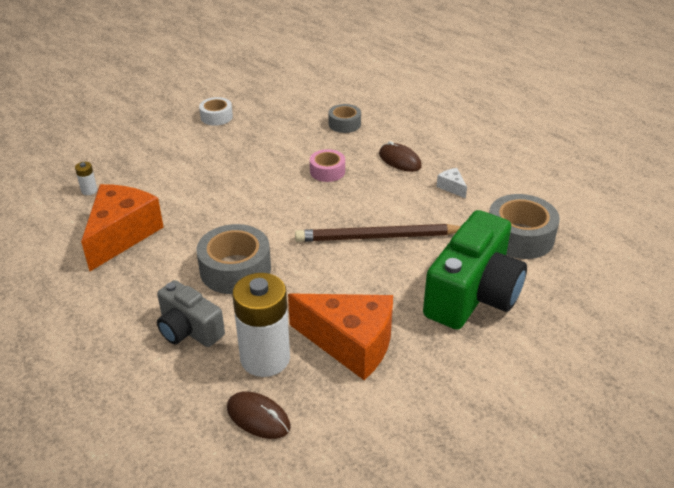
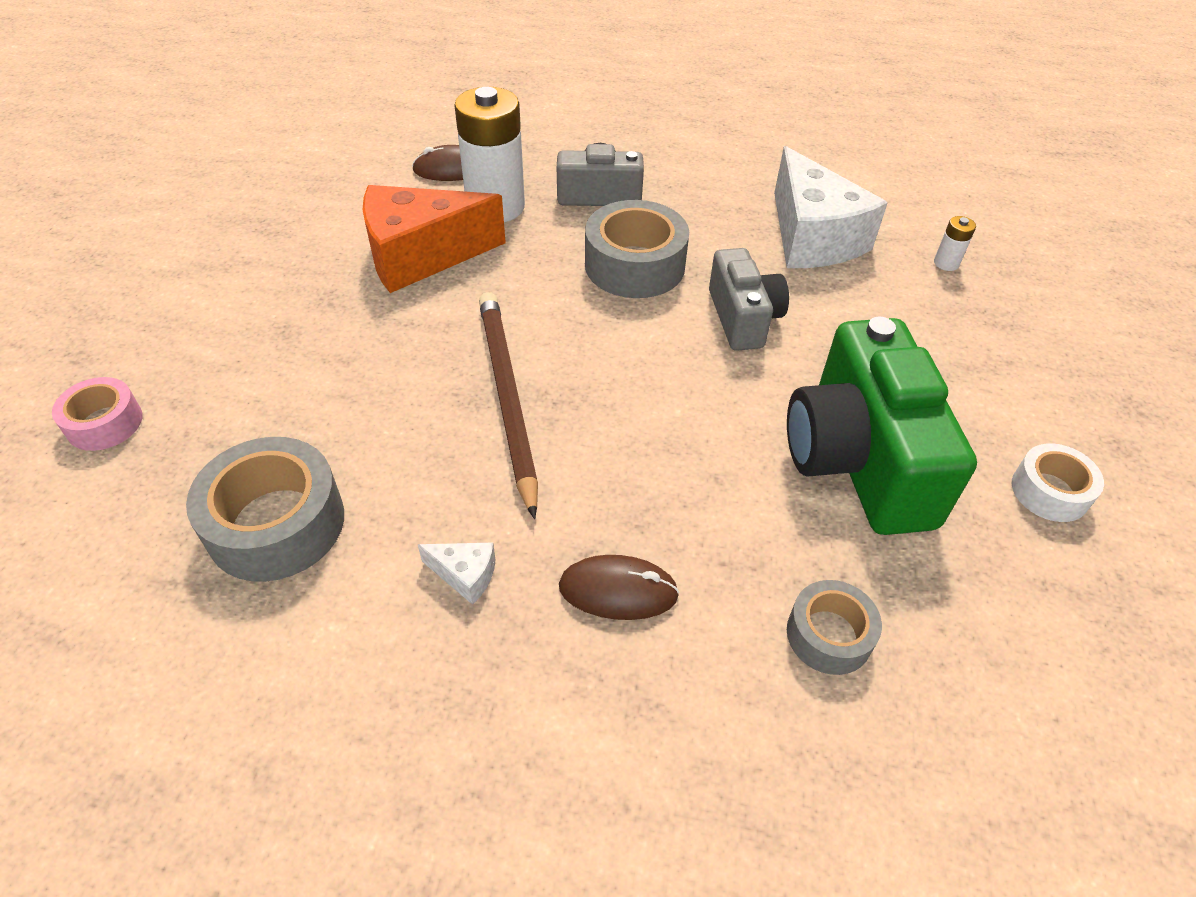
camera: 140 degrees right, 10 degrees up
orange cheese [81,184,164,271] -> white cheese [774,146,888,268]
brown pencil [295,224,461,242] -> brown pencil turned 60 degrees counterclockwise [479,292,538,519]
pink tape [310,149,345,182] -> pink tape moved to [52,377,143,451]
green camera [423,210,527,330] -> green camera moved to [787,317,977,535]
none -> grey camera [709,248,789,351]

